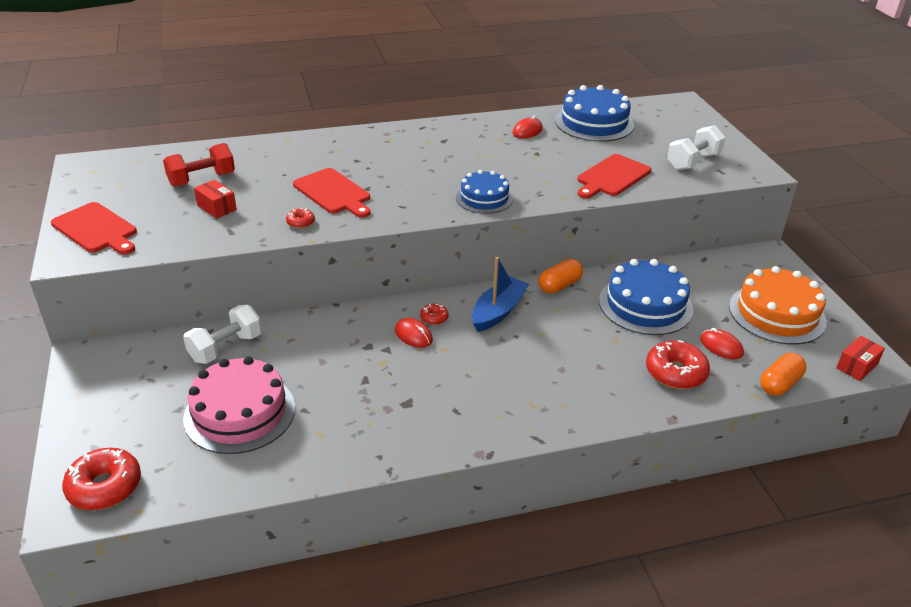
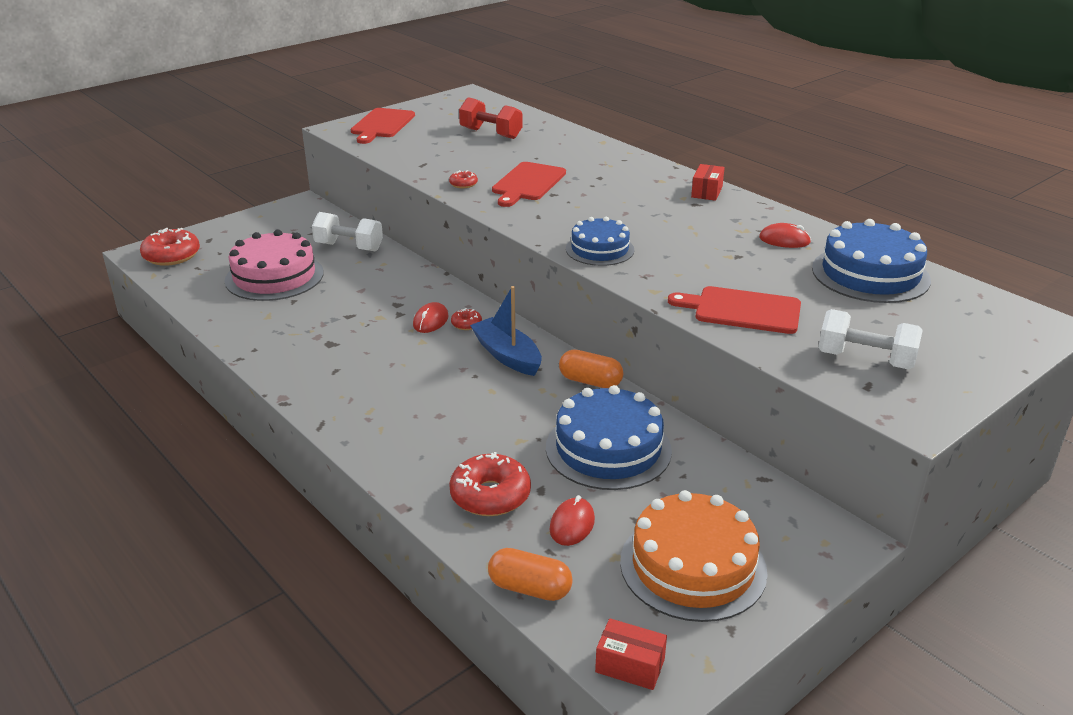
camera: 65 degrees right, 5 degrees down
red box [194,180,237,219] -> red box moved to [691,164,725,201]
blue boat [472,257,529,332] -> blue boat turned 135 degrees counterclockwise [470,286,542,376]

